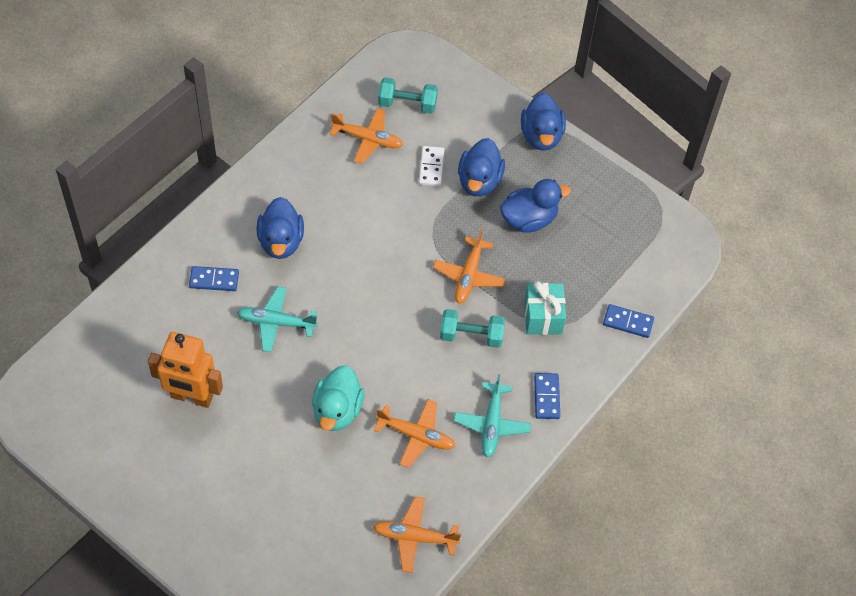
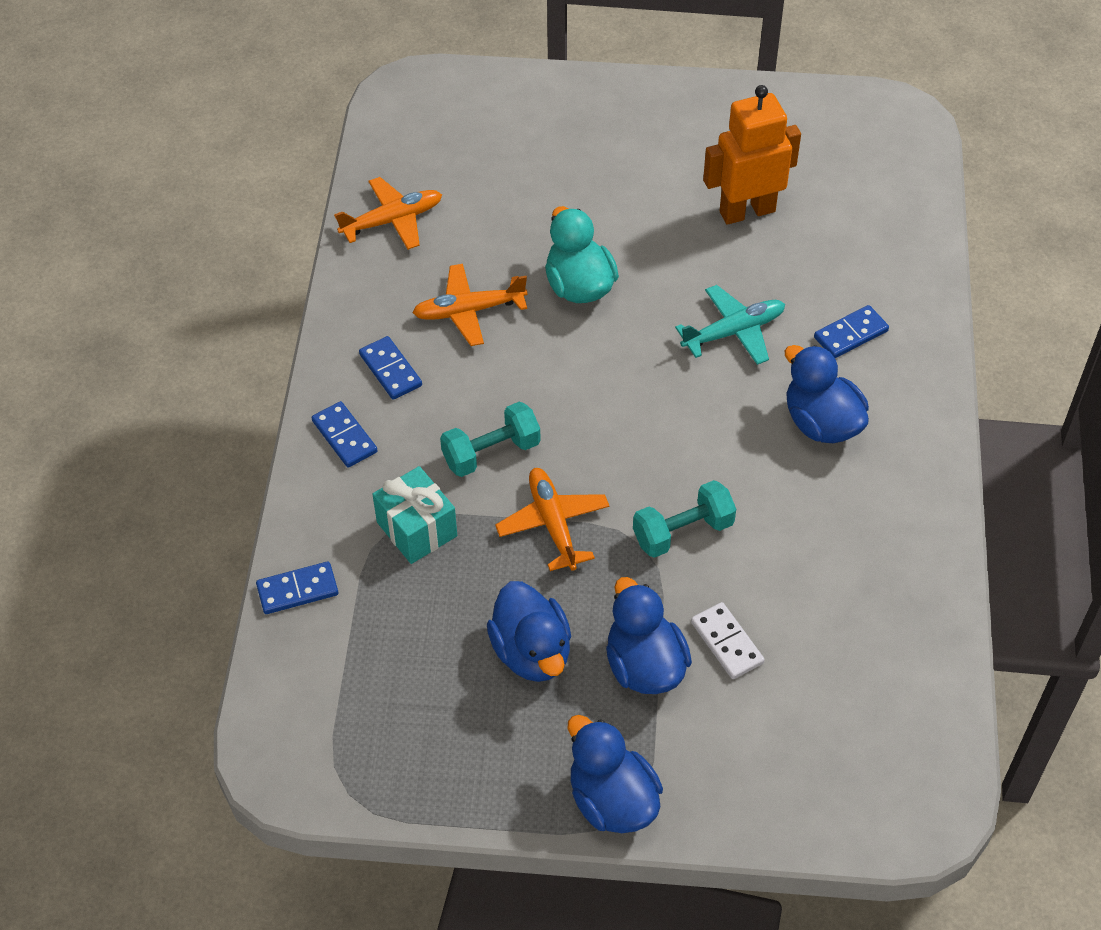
camera: 150 degrees right, 5 degrees down
orange plane [329,108,403,164] -> none
turquoise dumbbell [378,78,438,114] -> turquoise dumbbell moved to [633,480,736,558]
turquoise plane [454,374,531,458] -> blue domino [359,336,422,400]
blue duck [500,179,571,233] -> blue duck turned 60 degrees counterclockwise [487,581,571,682]

